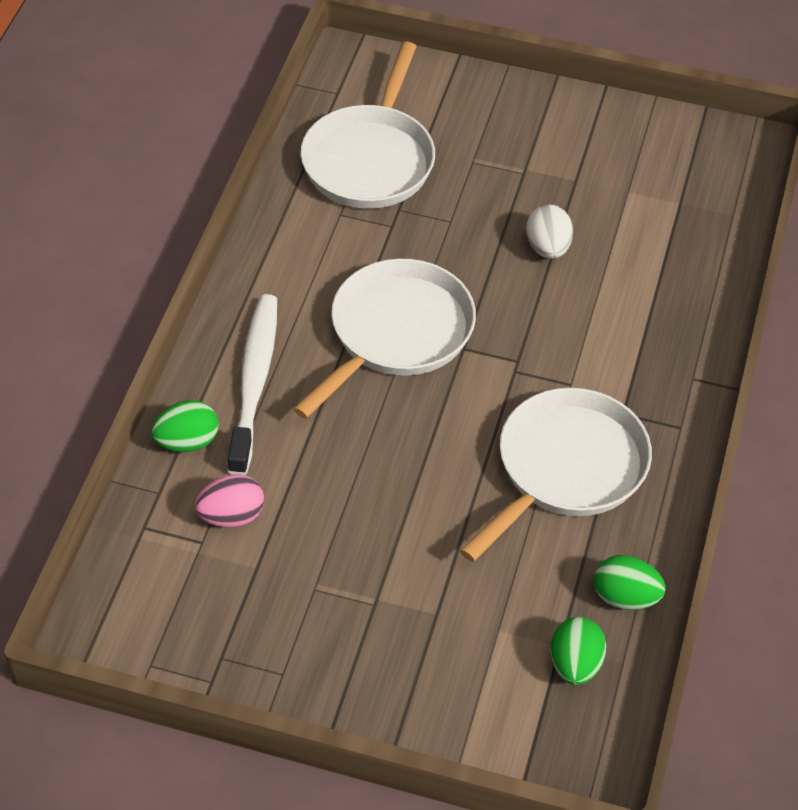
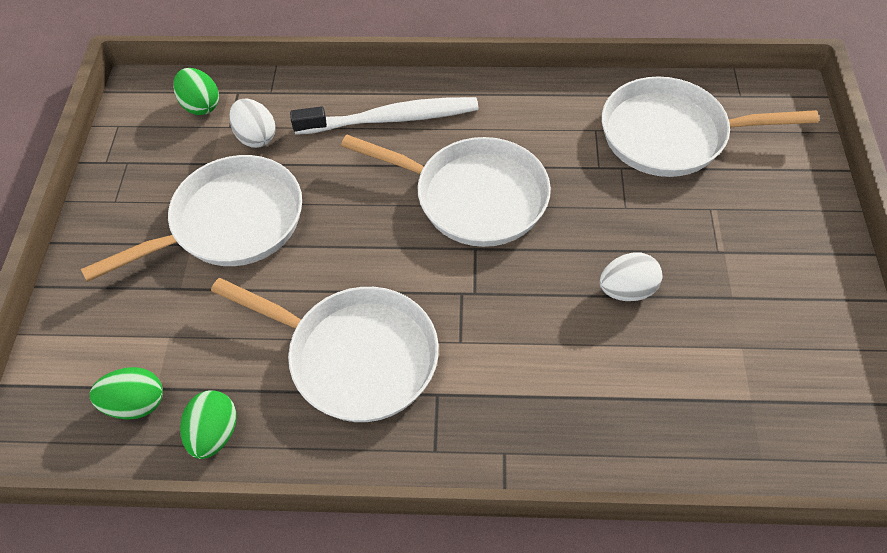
camera: 80 degrees right, 5 degrees up
green egg [151,400,219,452] -> green egg moved to [173,68,219,115]
pink egg [195,474,264,527] -> white egg [229,98,275,148]
none -> white pan [81,155,302,282]

